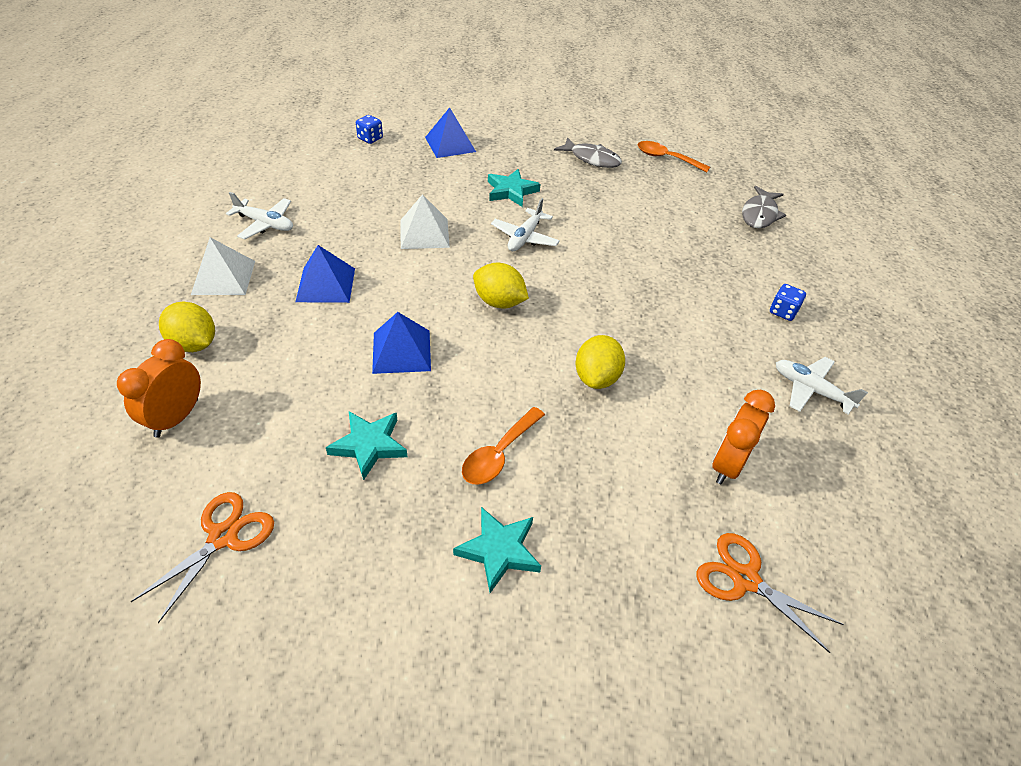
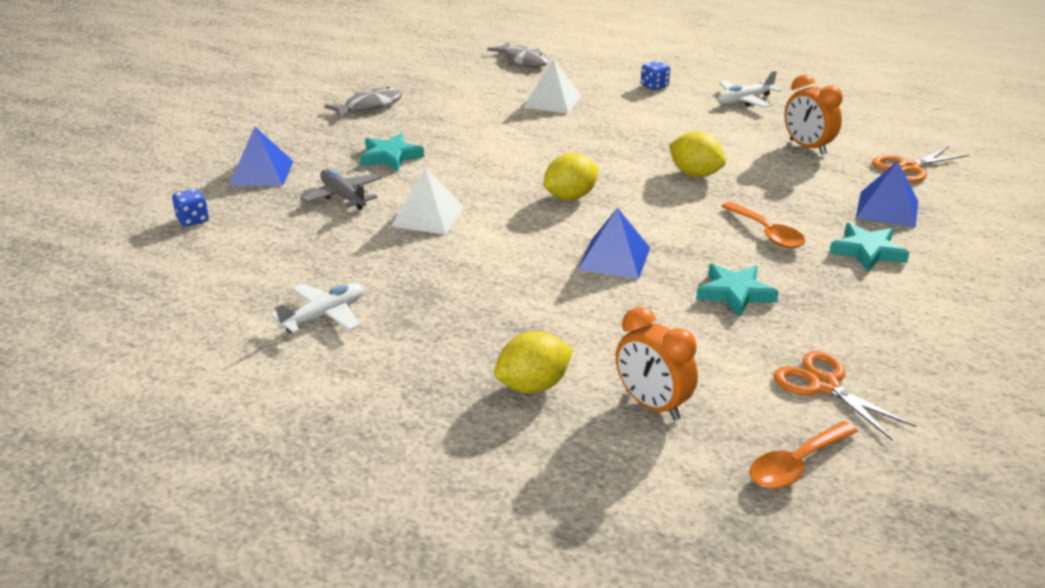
camera: 65 degrees left, 15 degrees down
white pyramid [191,237,255,295] -> white pyramid moved to [523,59,581,114]
blue pyramid [295,245,355,303] -> blue pyramid moved to [856,161,918,227]
white plane [491,198,560,251] -> none
orange spoon [638,141,710,172] -> orange spoon moved to [750,421,858,489]
none -> grey plane [302,169,381,210]

